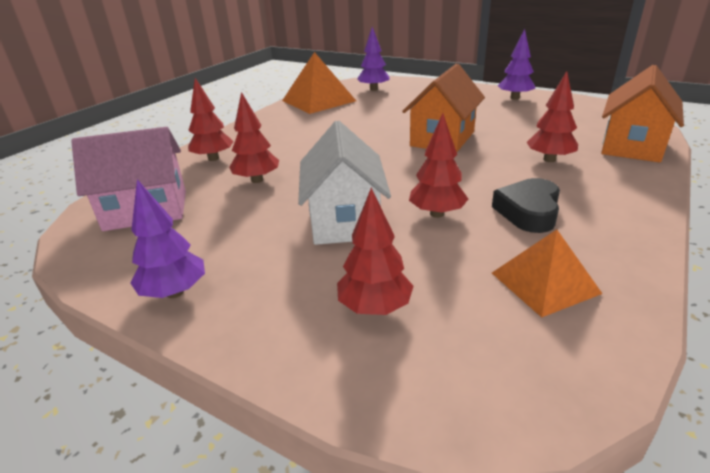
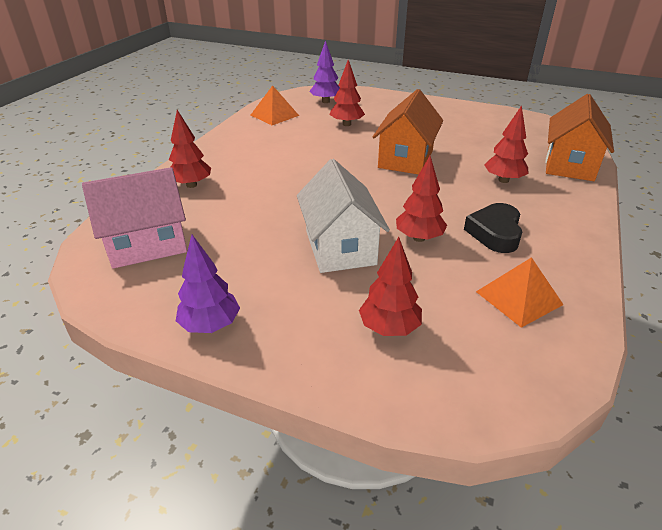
camera: 10 degrees left, 5 degrees up
red tree [229,92,279,183] -> red tree moved to [329,60,365,126]
orange pyramid [282,52,356,114] -> orange pyramid [251,85,299,125], size x0.65
purple tree [498,29,535,100] -> none

